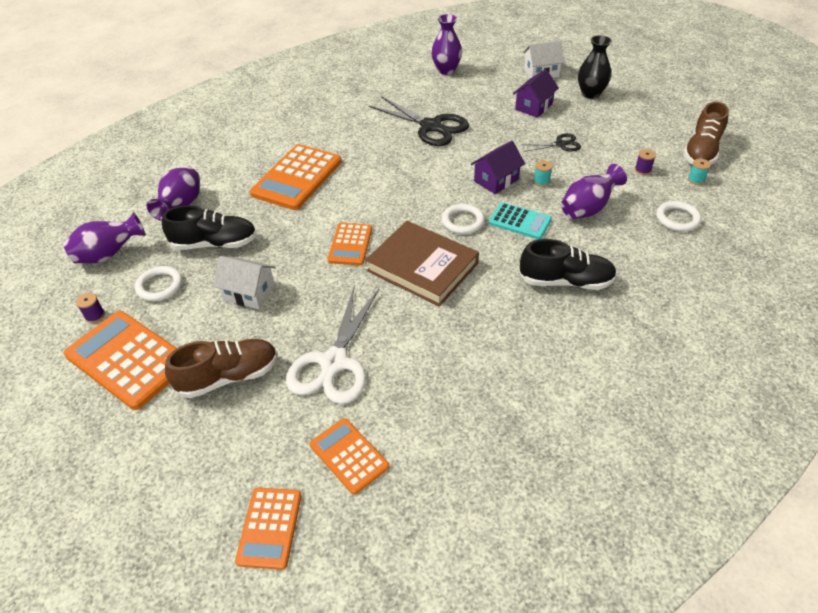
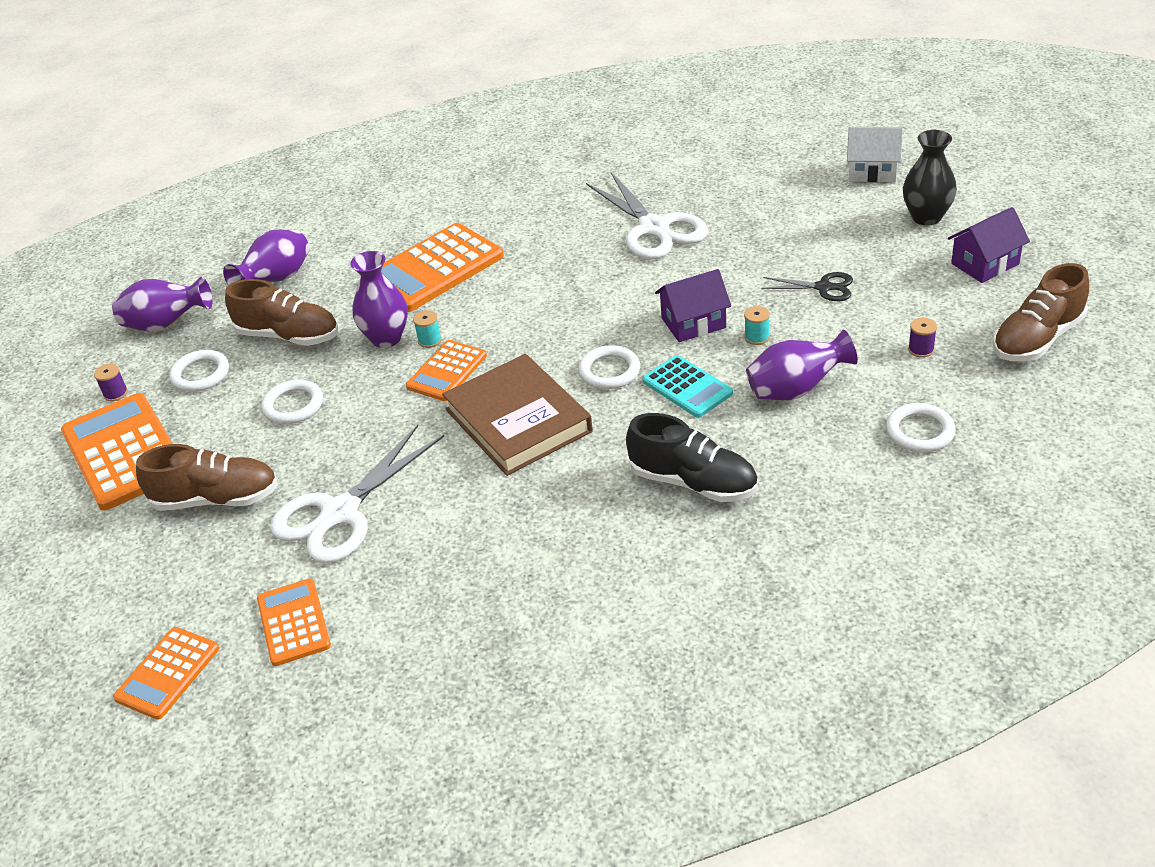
camera: 25 degrees right, 5 degrees down
black shoe [162,205,257,250] -> brown shoe [225,279,338,346]
white house [213,256,275,309] -> white ring [261,380,323,424]
black scissors [369,96,469,146] -> white scissors [586,172,708,259]
purple vase [431,14,462,75] -> purple vase moved to [351,251,408,348]
purple house [513,69,559,118] -> purple house moved to [948,207,1030,283]
turquoise spool [688,159,711,185] -> turquoise spool moved to [413,310,442,348]

